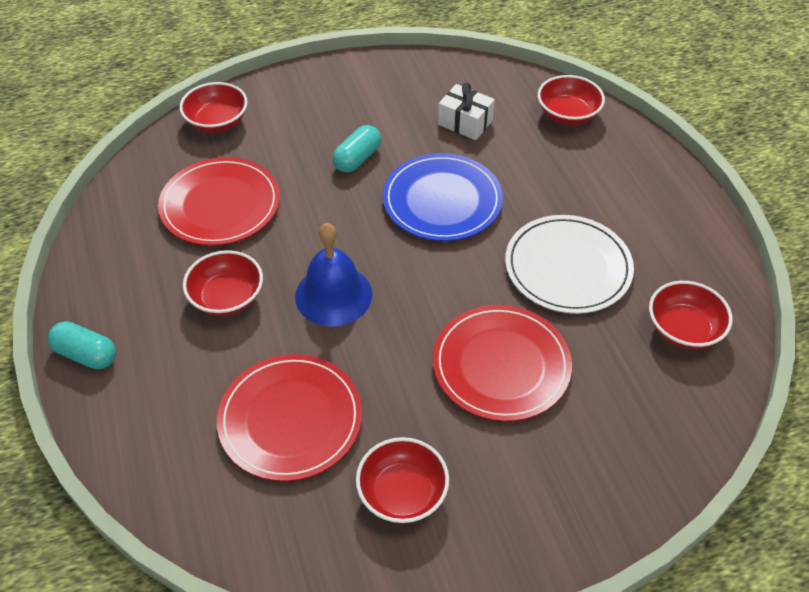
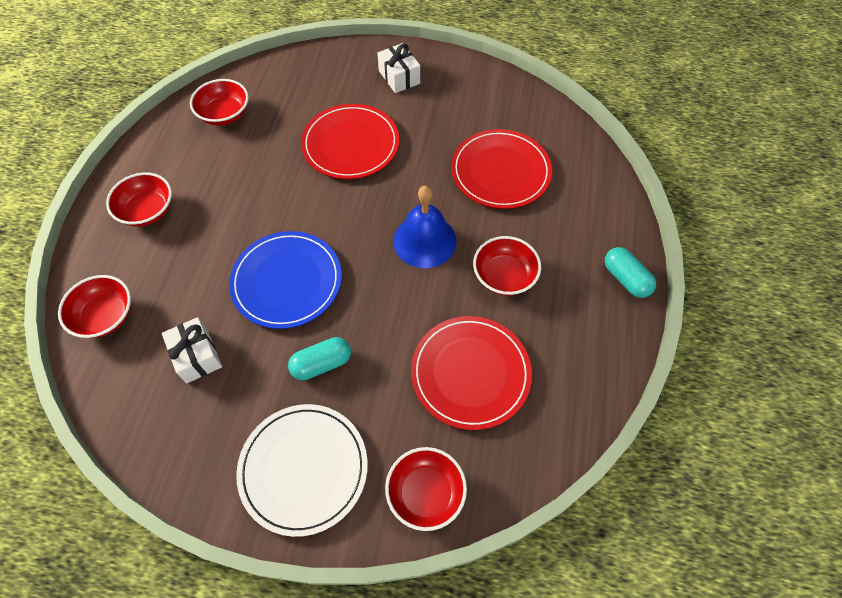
camera: 150 degrees left, 10 degrees up
red bowl [356,437,449,523] -> red bowl moved to [106,172,172,226]
white plate [505,215,634,314] -> white plate moved to [236,404,368,537]
none -> white gift [377,43,420,93]

